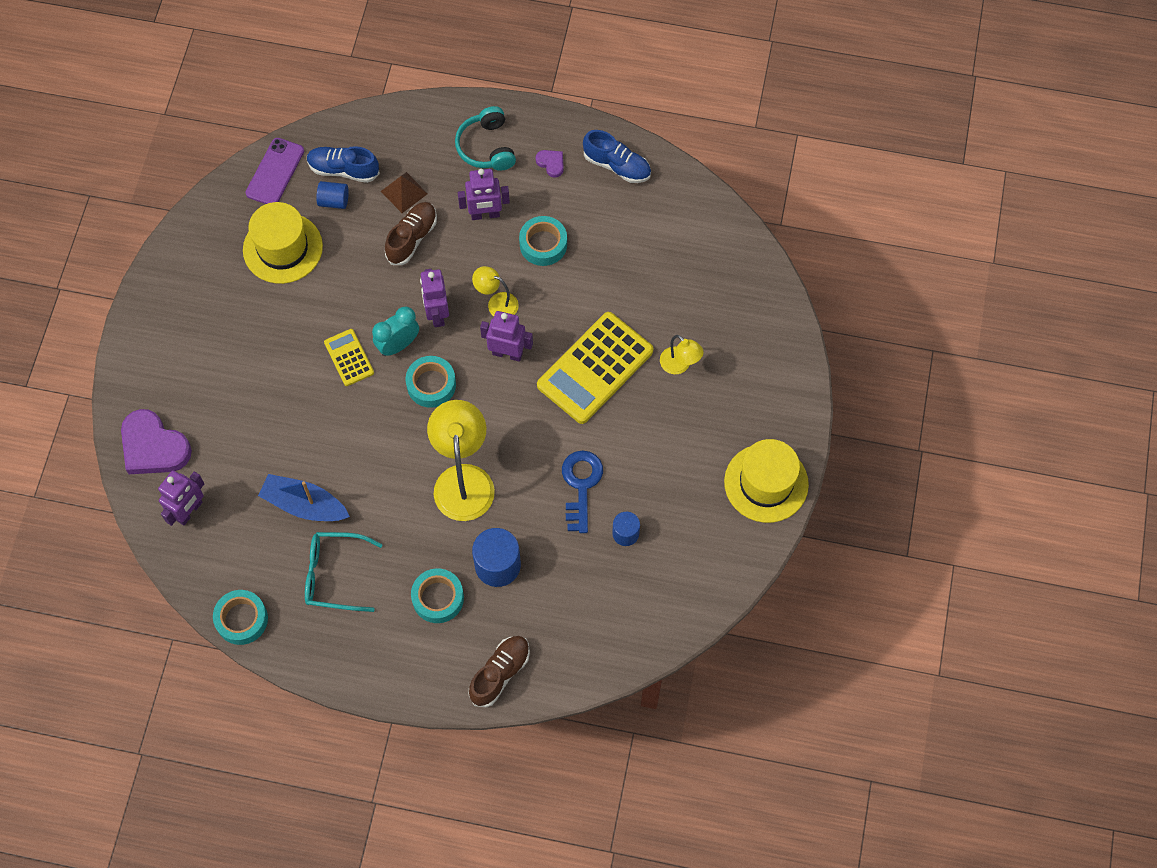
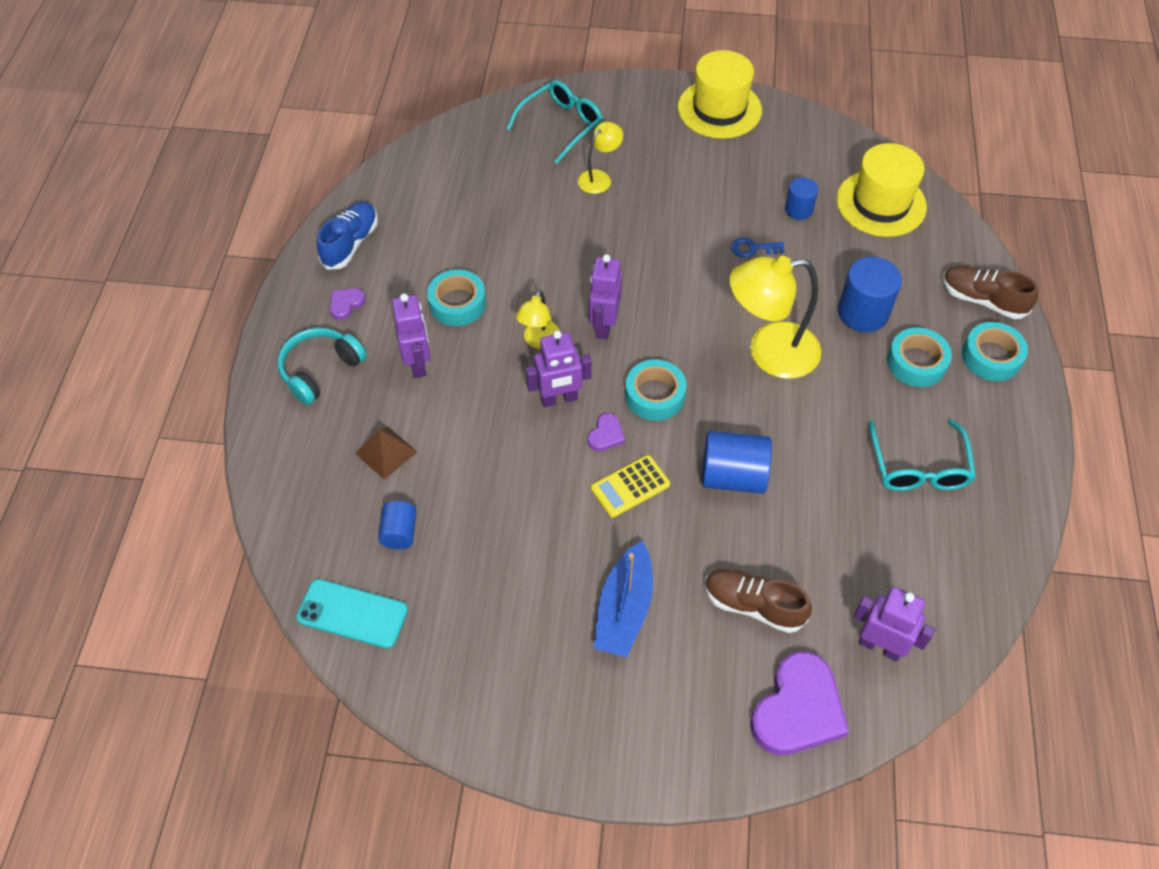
camera: 95 degrees left, 10 degrees down
turquoise tape [213,590,268,645] -> turquoise tape moved to [962,322,1028,381]
yellow hat [243,202,323,284] -> yellow hat moved to [836,143,927,237]
purple phone [246,138,304,204] -> turquoise phone [296,579,408,648]
blue boat [258,474,350,521] -> blue boat moved to [594,541,653,657]
blue shoe [307,146,380,183] -> none
turquoise clock [372,307,419,356] -> purple heart [588,413,625,451]
brown shoe [385,202,437,265] -> brown shoe moved to [705,569,812,633]
turquoise headphones [455,106,516,171] -> turquoise headphones turned 150 degrees clockwise [278,328,367,405]
yellow calculator [537,312,654,424] -> none
blue key [562,450,603,533] -> blue key [731,238,784,258], size x0.56
none -> turquoise glasses [506,80,603,164]
none -> blue cylinder [702,431,772,494]

